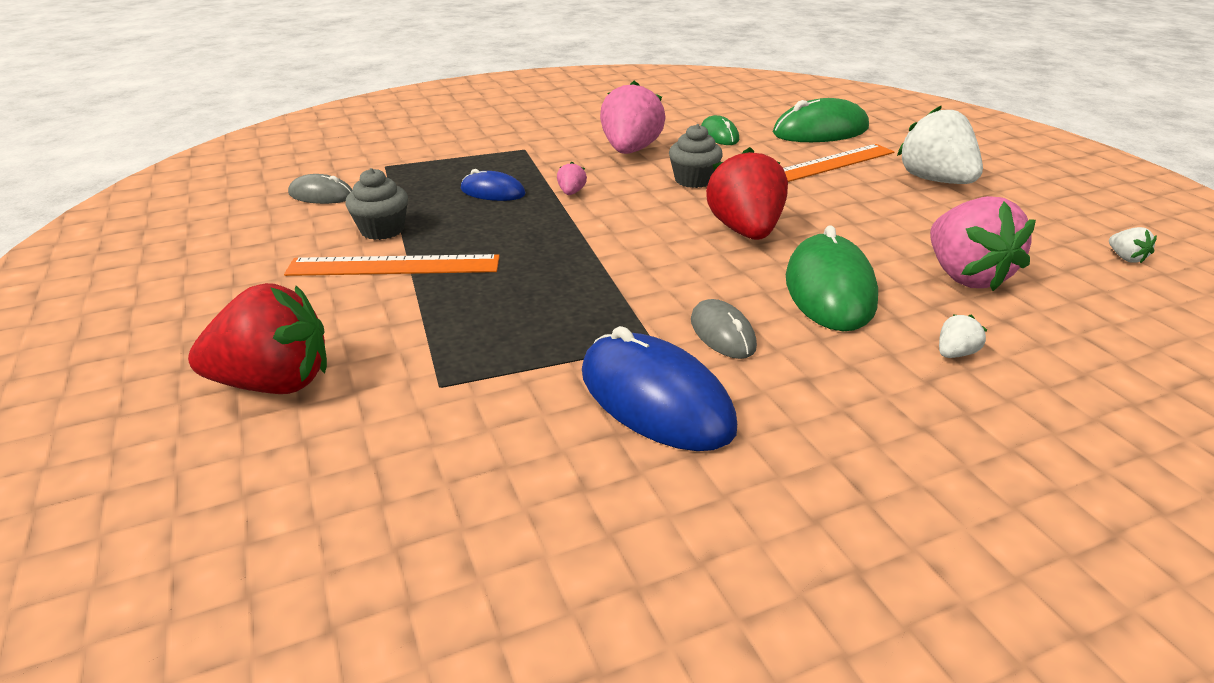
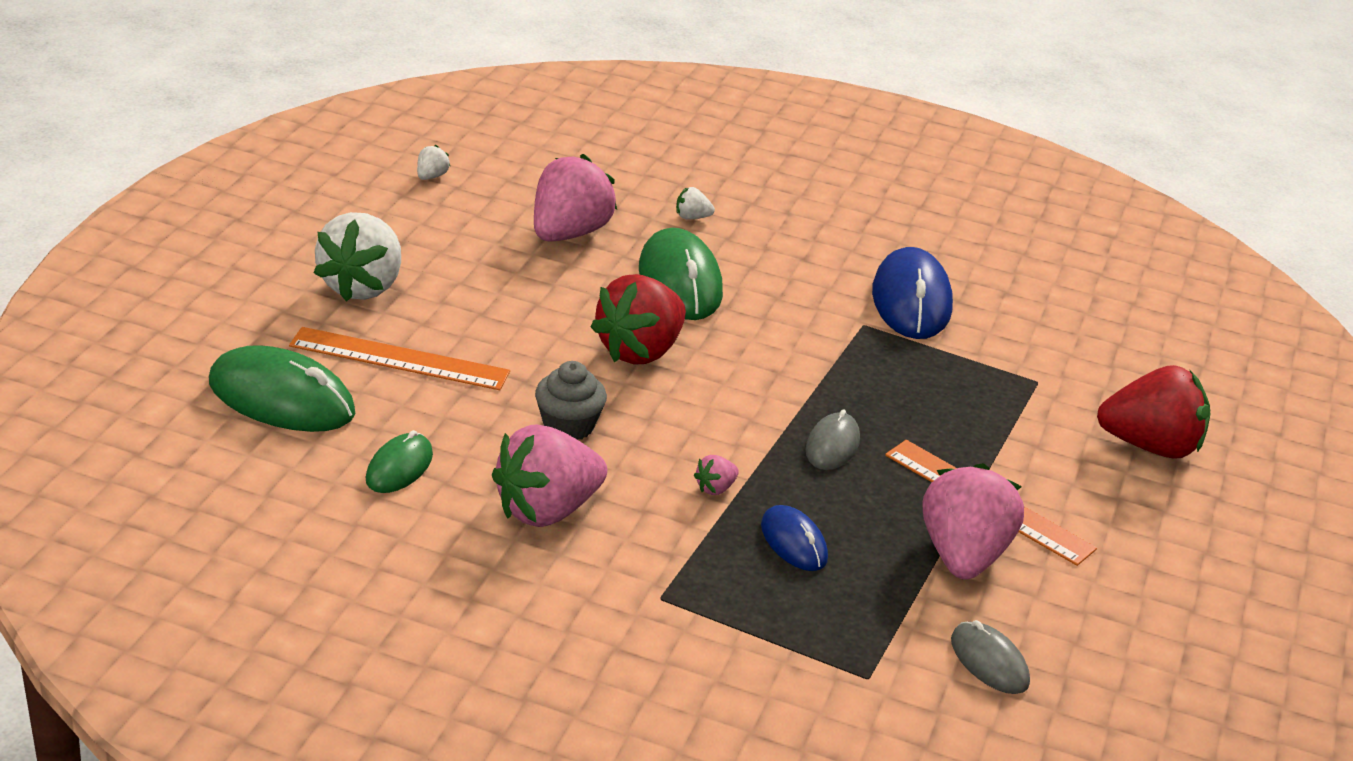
camera: 140 degrees left, 0 degrees up
red strawberry [188,283,327,394] -> red strawberry turned 150 degrees clockwise [1097,365,1211,459]
grey cupcake [345,168,408,240] -> pink strawberry [922,463,1024,580]
grey mouse [691,299,757,359] -> grey mouse moved to [806,409,860,470]
green mouse [786,225,878,331] -> green mouse turned 60 degrees counterclockwise [639,228,723,320]

